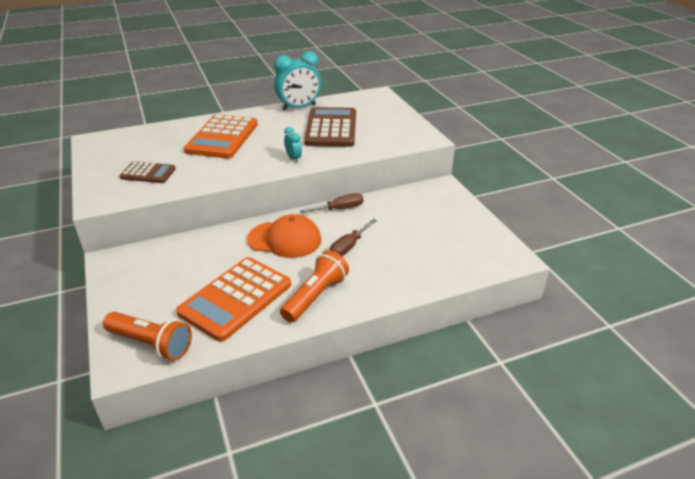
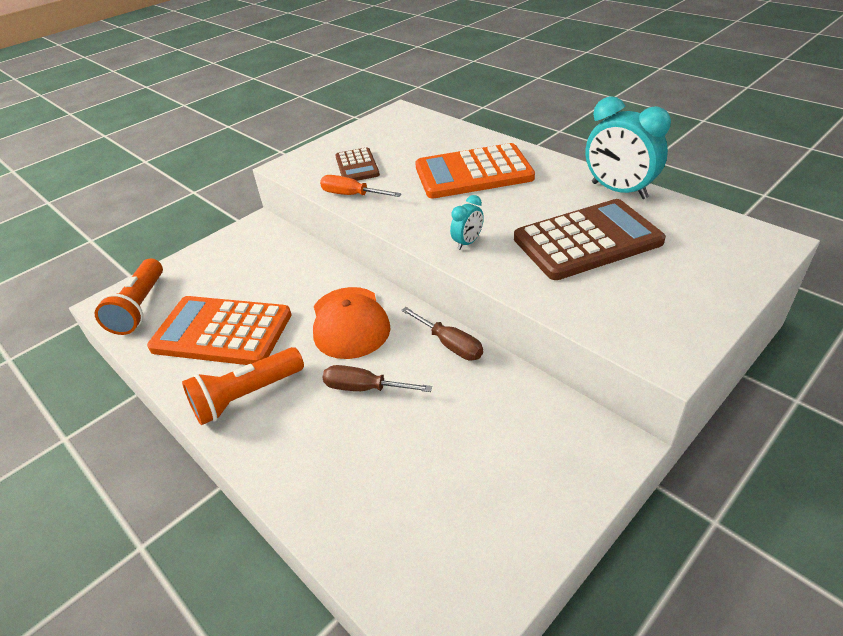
camera: 70 degrees right, 5 degrees up
orange flashlight [280,250,349,323] -> orange flashlight turned 135 degrees clockwise [182,347,304,425]
none -> orange screwdriver [320,175,401,197]

